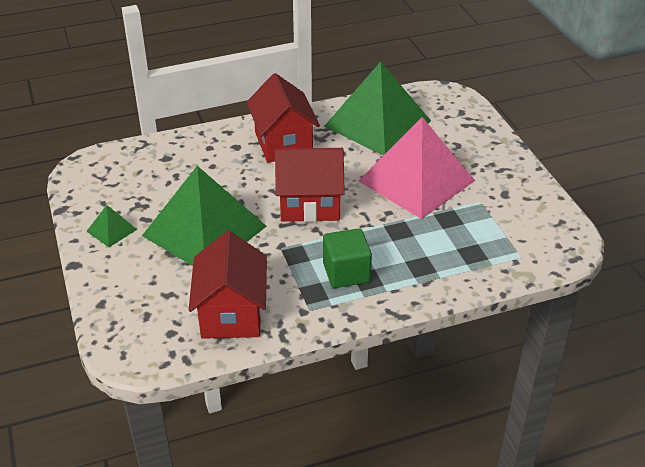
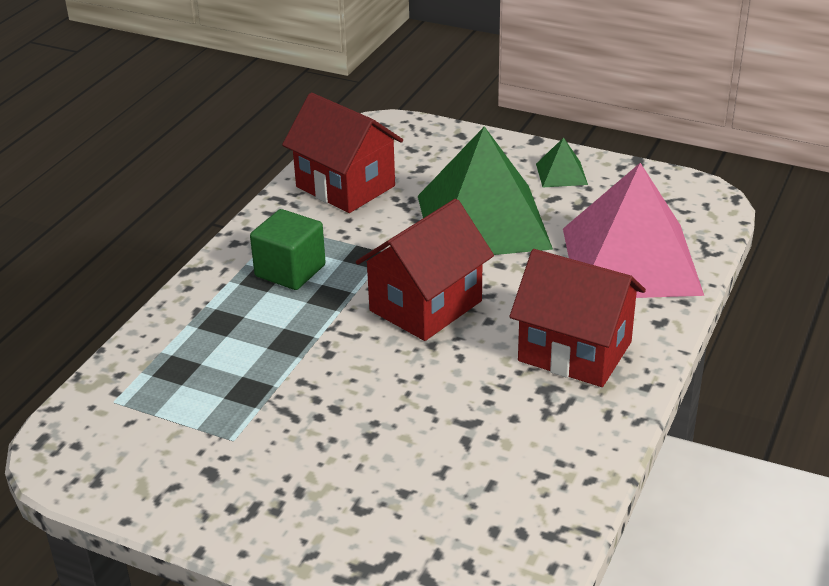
camera: 135 degrees right, 5 degrees down
green pyramid [324,62,431,156] -> none
pink pyramid [359,117,475,219] -> pink pyramid moved to [563,163,704,298]

